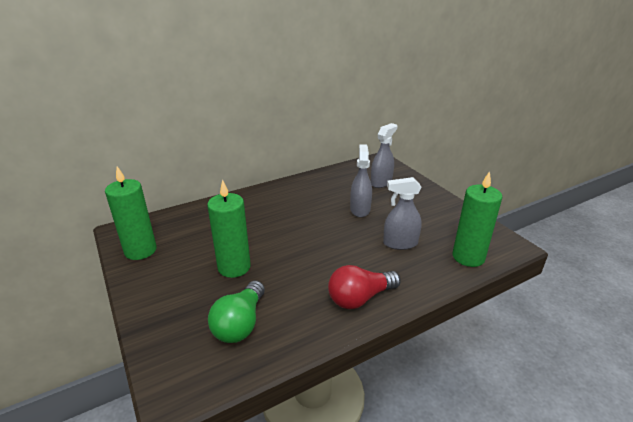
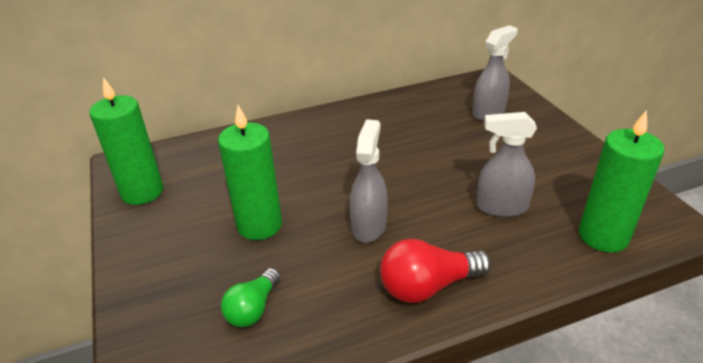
camera: 10 degrees right, 5 degrees up
green light bulb [208,281,265,343] -> green light bulb [221,268,280,327], size x0.67
grey spray bottle [350,144,372,218] -> grey spray bottle moved to [350,119,388,243]

